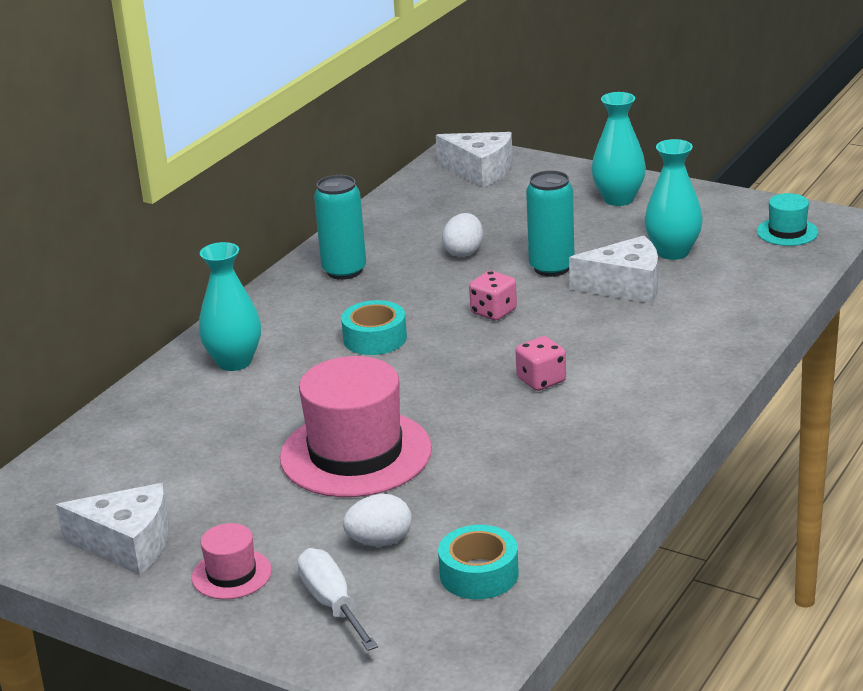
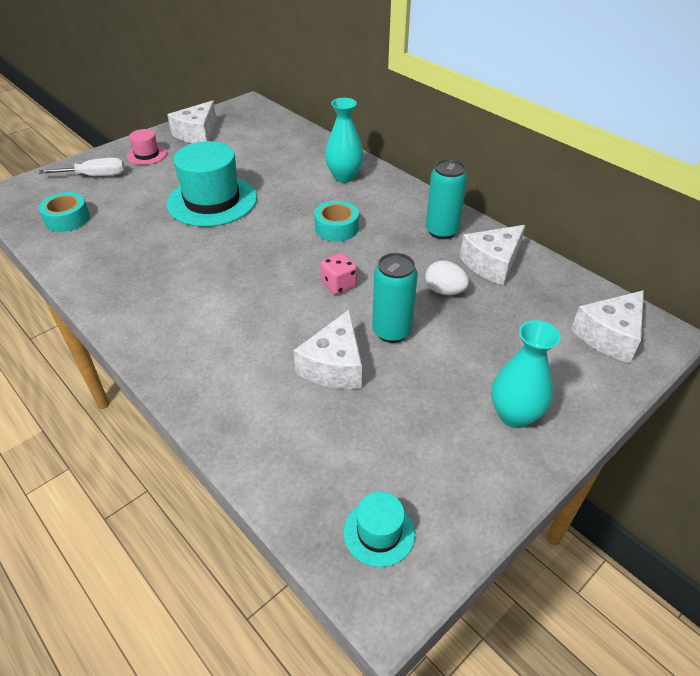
camera: 105 degrees right, 15 degrees up
pink hat [280,356,432,497] -> turquoise hat [167,141,257,227]
white egg [343,494,412,546] -> none
pink dice [515,336,566,391] -> none
turquoise vase [645,139,703,260] -> none
none -> white cheese [460,225,525,285]

